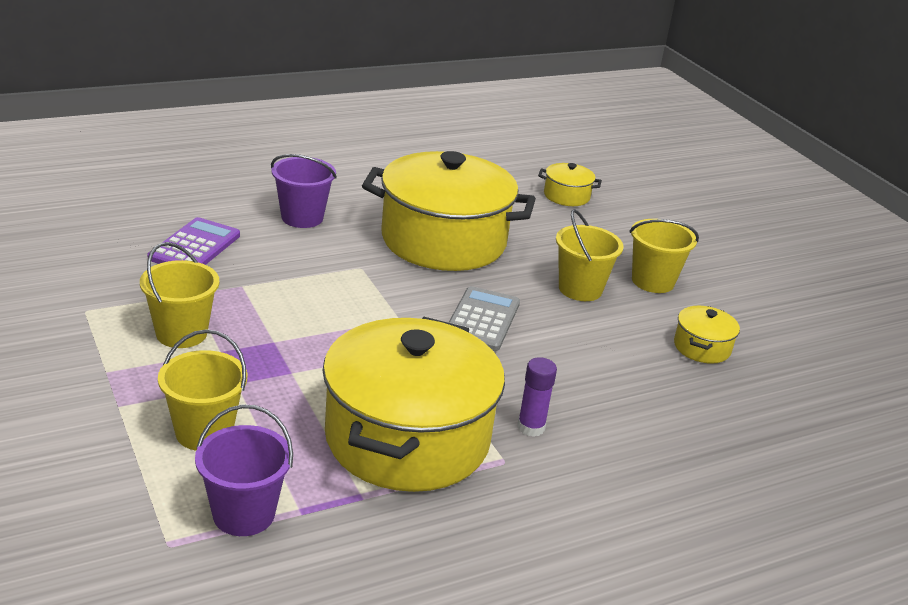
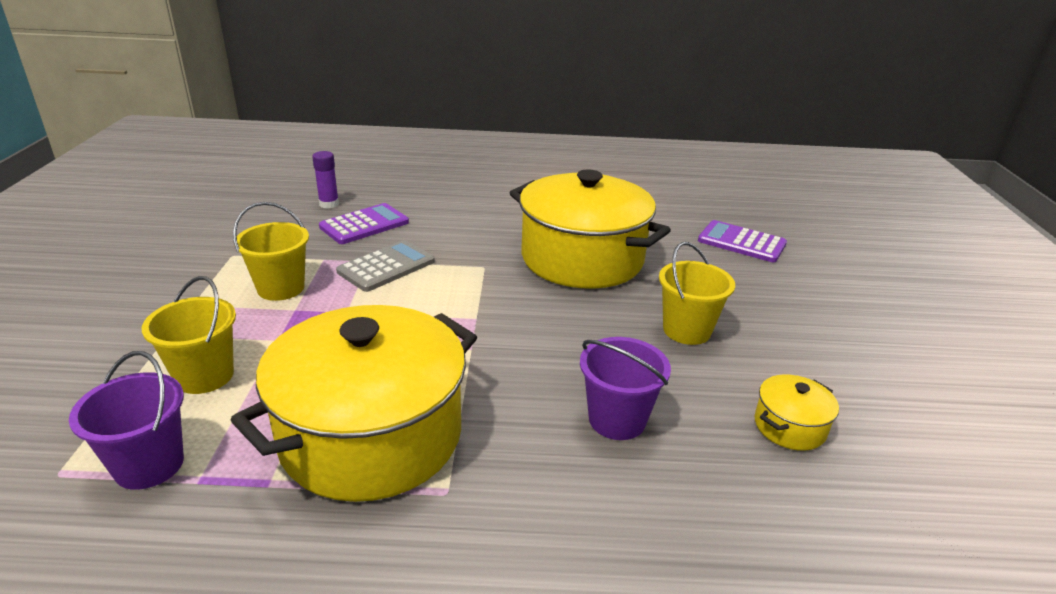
camera: 30 degrees right, 0 degrees up
purple bucket [271,154,337,228] -> purple bucket moved to [580,337,671,440]
grey calculator [448,286,520,351] -> grey calculator moved to [336,240,435,292]
purple glue stick [517,357,557,437] -> purple glue stick moved to [312,151,339,209]
yellow pot [538,163,602,206] -> purple calculator [698,220,787,262]
yellow bucket [629,219,699,293] -> none

